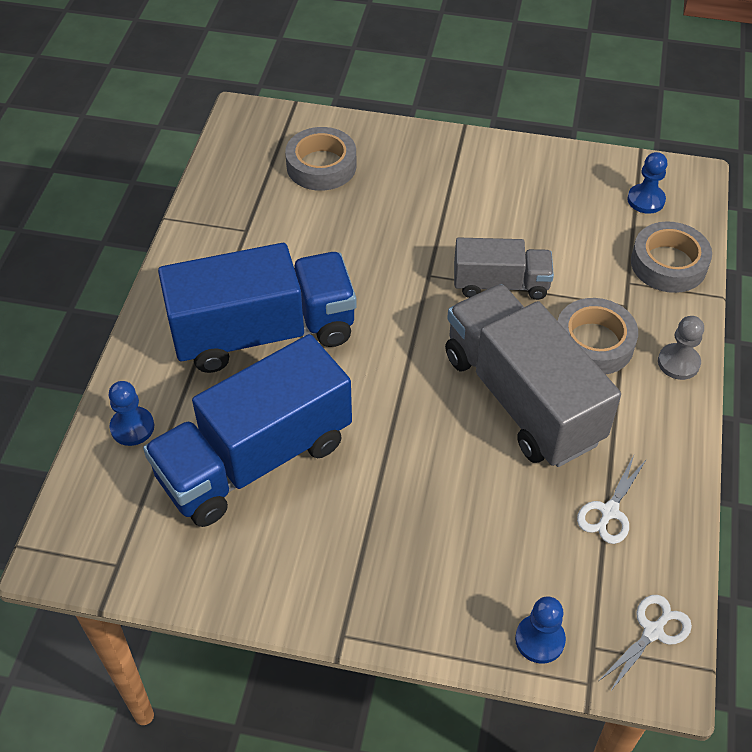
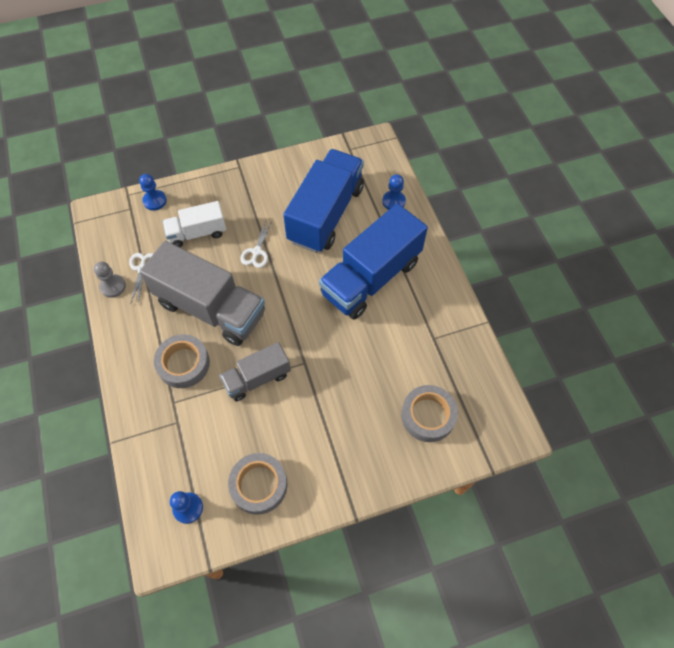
camera: 150 degrees right, 10 degrees up
white scissors [599,595,692,692] -> white scissors moved to [240,219,272,268]
grey tape [631,221,712,293] -> grey tape moved to [228,453,287,515]
grey pawn [658,316,704,380] -> grey pawn moved to [94,262,126,298]
none -> white truck [162,201,226,247]

